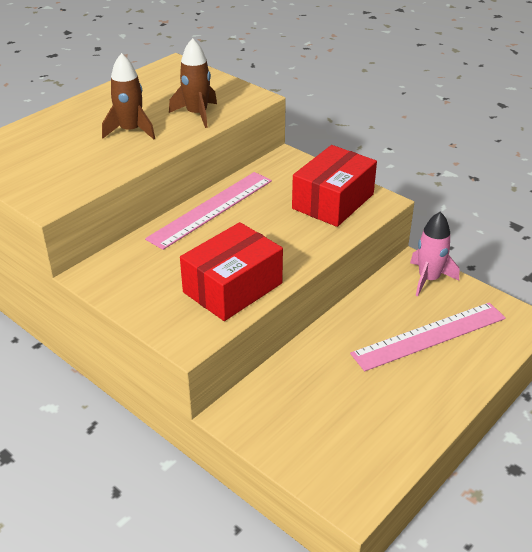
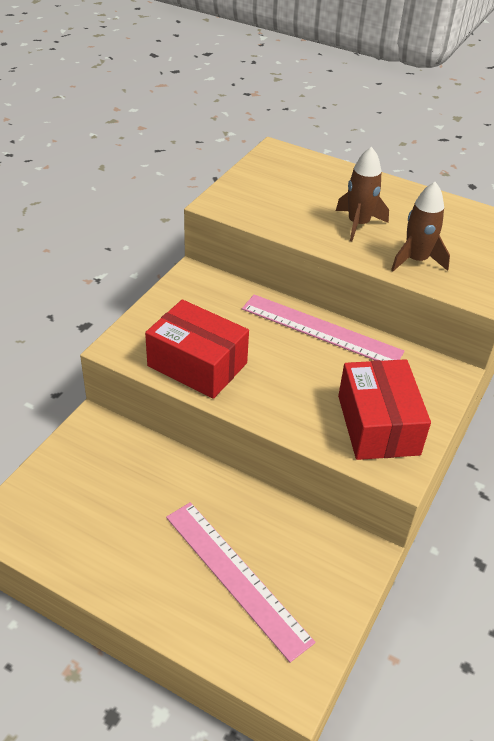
camera: 75 degrees right, 5 degrees up
red box [292,145,377,227] -> red box turned 60 degrees clockwise [338,359,431,460]
pink rocket [410,212,459,296] -> none

